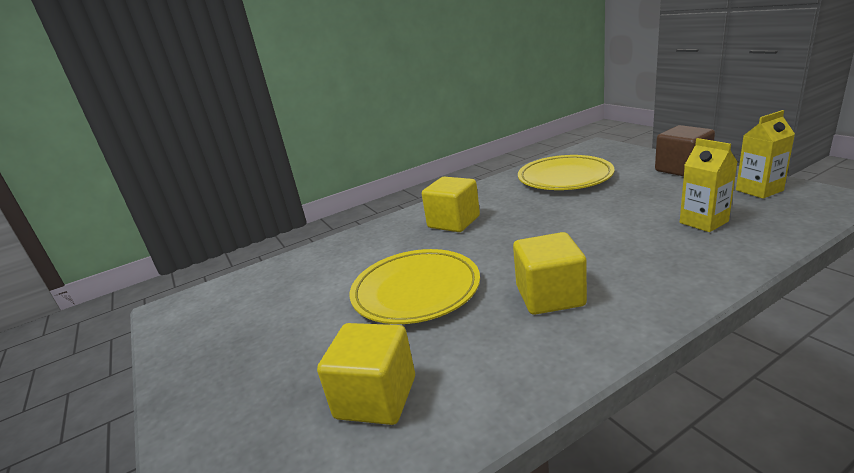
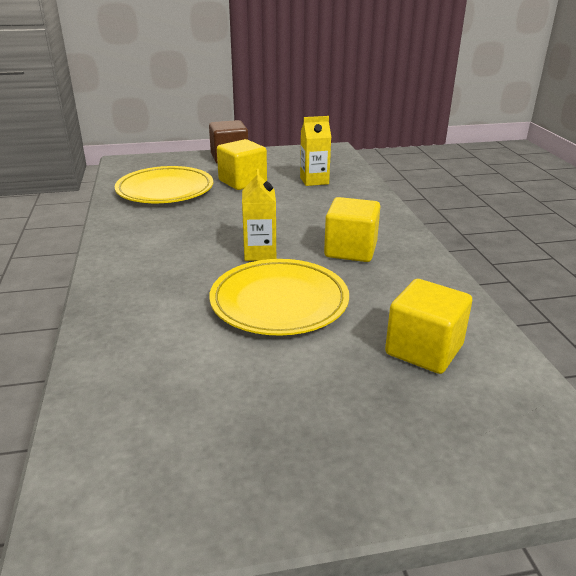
camera: 75 degrees left, 5 degrees up
yellow cube [422,177,480,232] -> yellow cube moved to [217,139,267,190]
yellow carton [736,110,795,199] -> yellow carton moved to [242,169,276,261]

